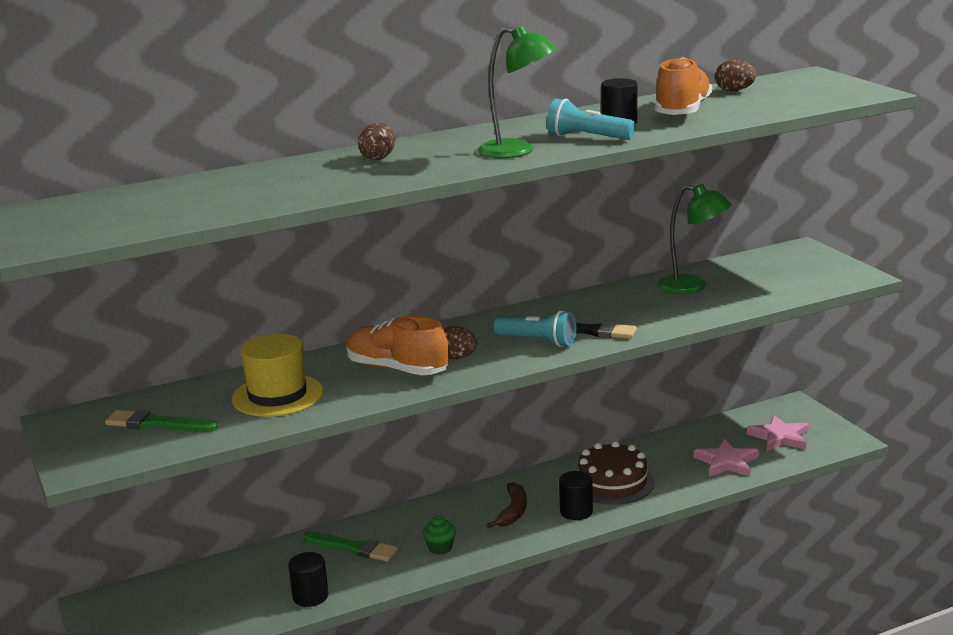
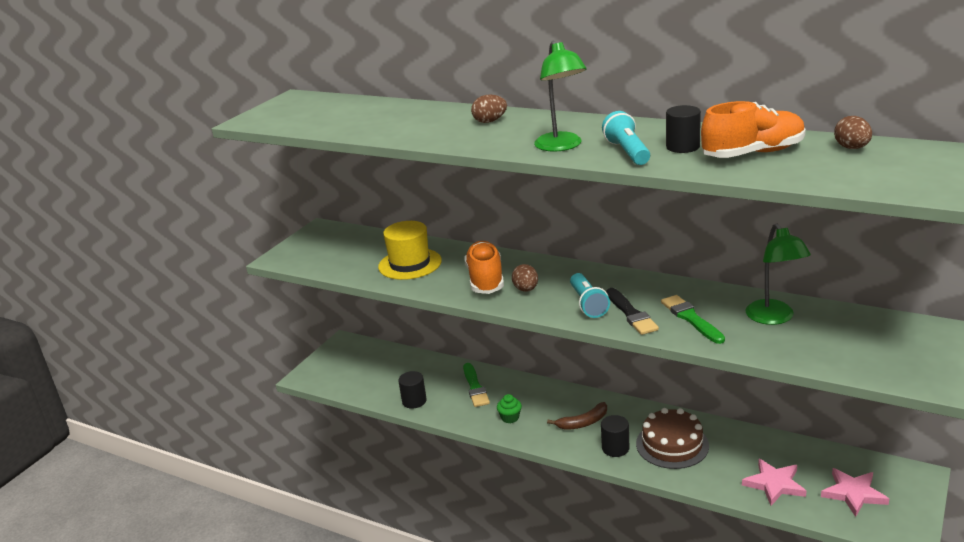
camera: 55 degrees right, 5 degrees up
green brush [105,410,218,432] -> green brush moved to [661,295,725,344]

